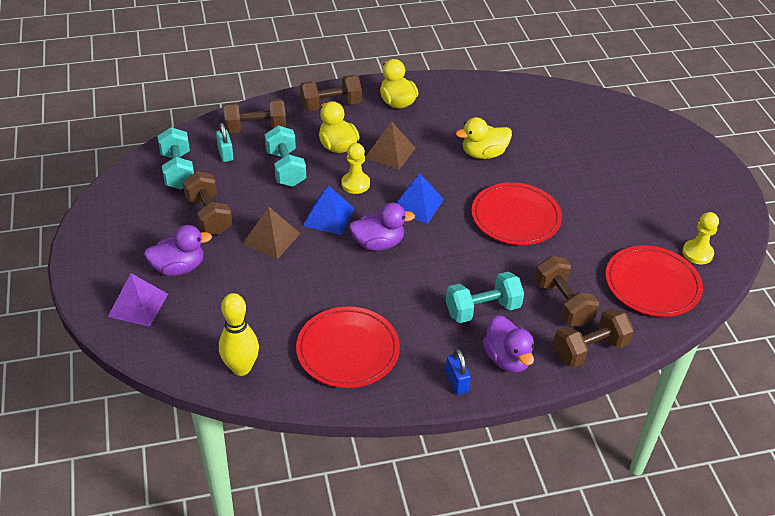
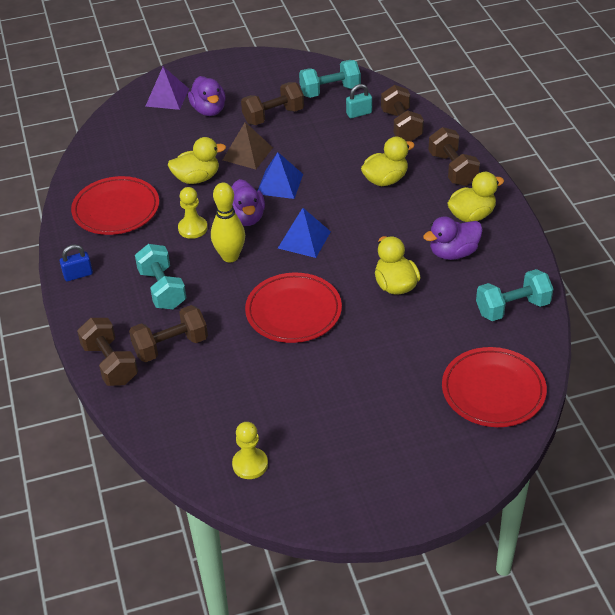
camera: 90 degrees right, 0 degrees up
yellow bowling pin [219,293,259,376] -> yellow bowling pin moved to [211,183,245,262]
turquoise dumbbell [265,125,306,187] -> turquoise dumbbell moved to [476,269,553,321]
yellow pawn [341,143,370,194] -> yellow pawn moved to [178,187,208,239]
brown pyramid [365,122,416,170] -> none
purple duck [483,315,534,373] -> purple duck moved to [423,216,483,260]
red plate [605,245,703,317] -> red plate moved to [442,347,547,427]
none -> yellow duck [168,137,226,184]

